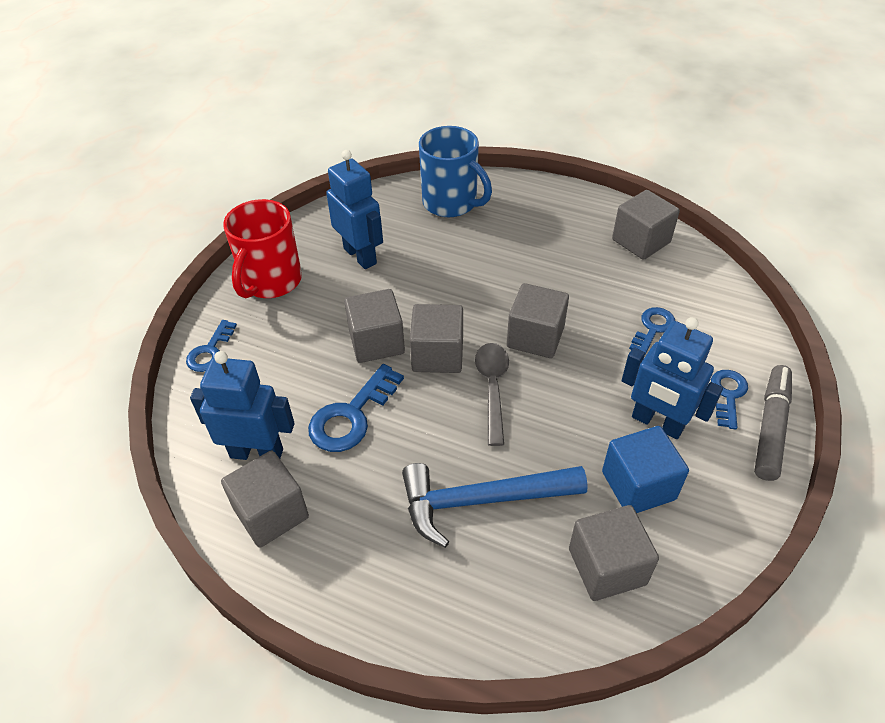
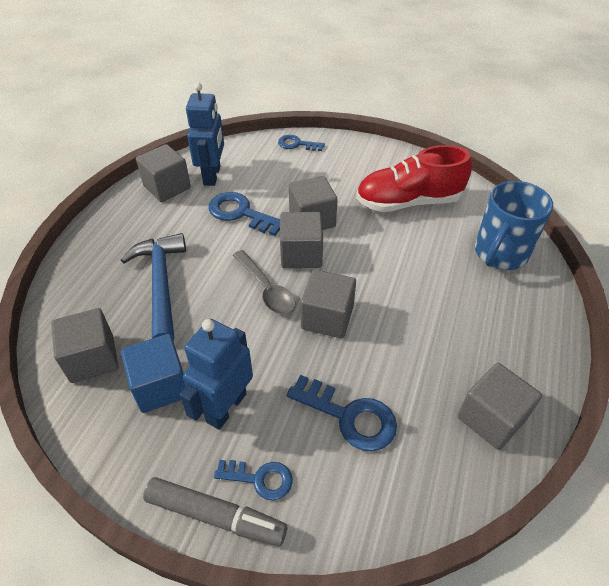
camera: 85 degrees right, 0 degrees up
red mug [223,199,302,298] -> none
blue robot [326,150,383,269] -> red shoe [356,145,472,212]
grey spoon [475,343,509,446] -> grey spoon turned 60 degrees clockwise [233,250,296,314]
blue key [629,307,675,354] -> blue key [287,375,397,451], size x1.58

